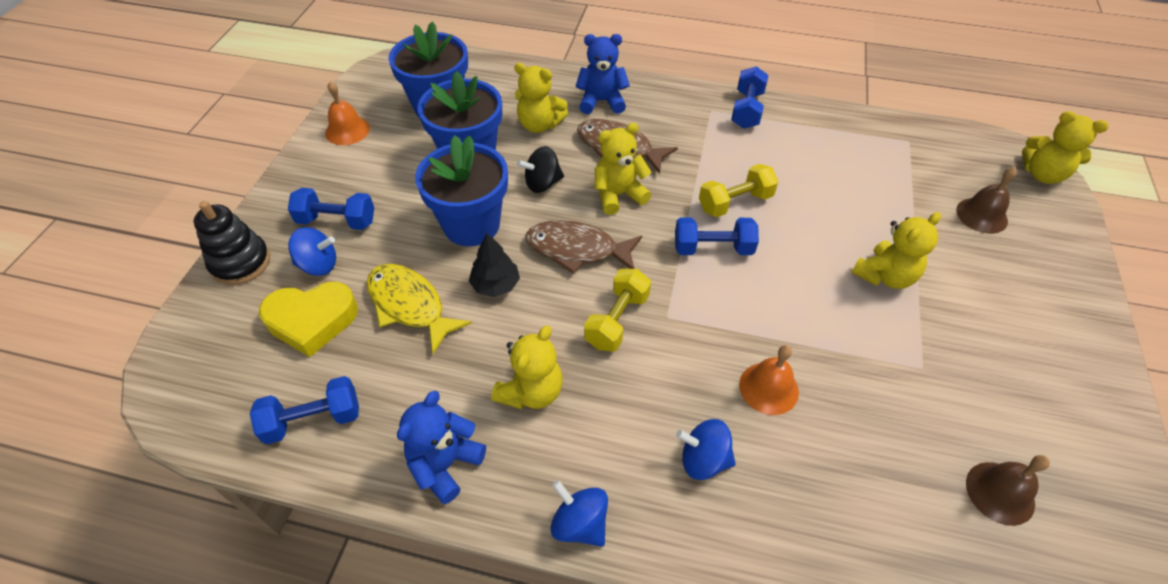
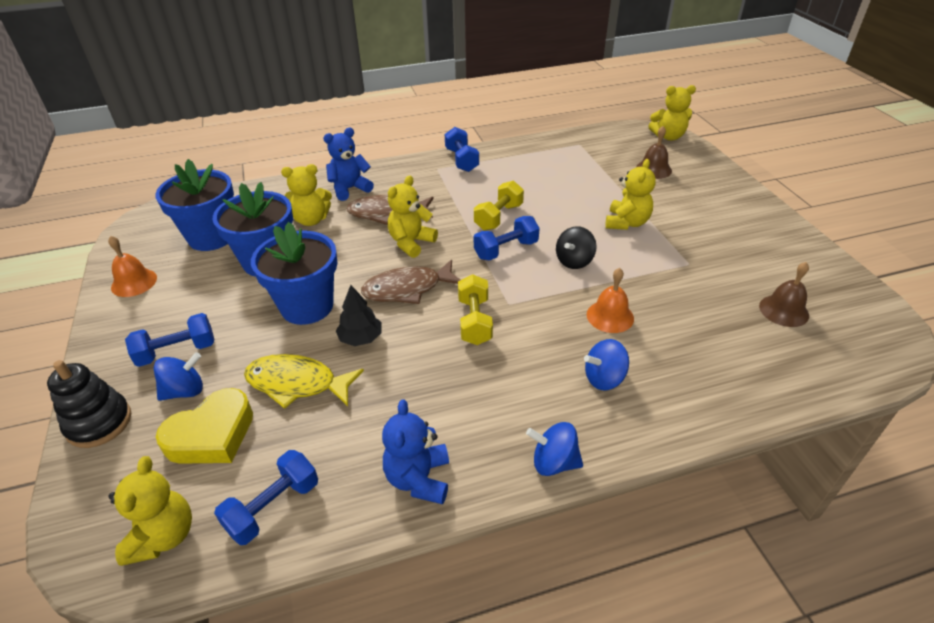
camera: 30 degrees left, 10 degrees down
yellow teddy bear [491,325,563,409] -> yellow teddy bear moved to [109,456,192,566]
black spinning top [517,146,564,193] -> black spinning top moved to [556,226,597,269]

